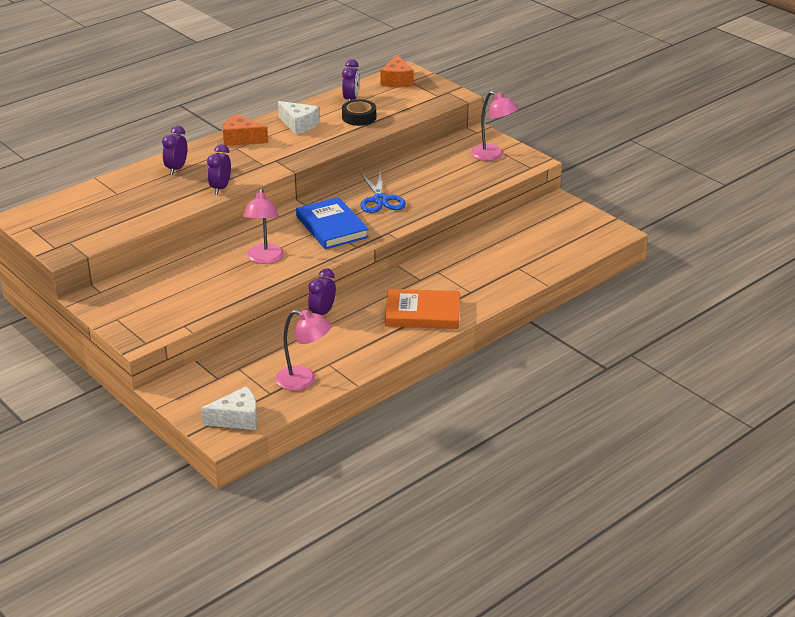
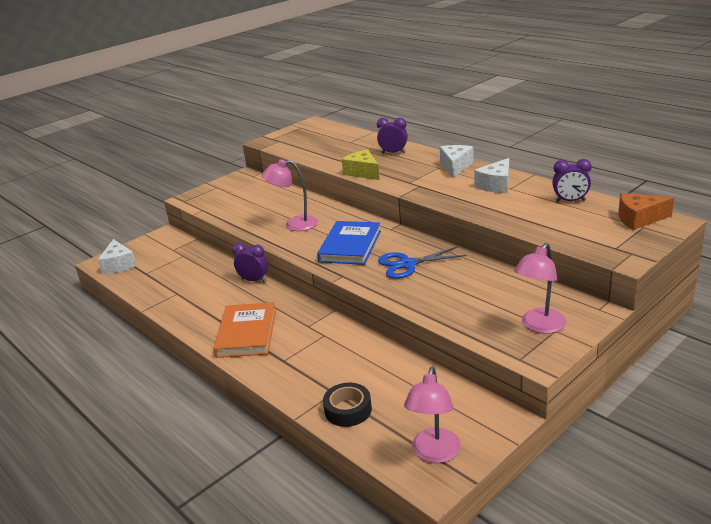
camera: 90 degrees right, 5 degrees down
purple clock [207,144,231,194] -> yellow cheese [342,149,379,180]
orange cheese [223,114,268,146] -> white cheese [440,145,474,178]
pink lamp [276,310,331,391] -> pink lamp moved to [404,367,461,463]
blue book [296,197,369,249] -> blue book turned 45 degrees counterclockwise [317,221,381,265]
black tape [342,100,376,126] -> black tape moved to [323,383,372,427]

